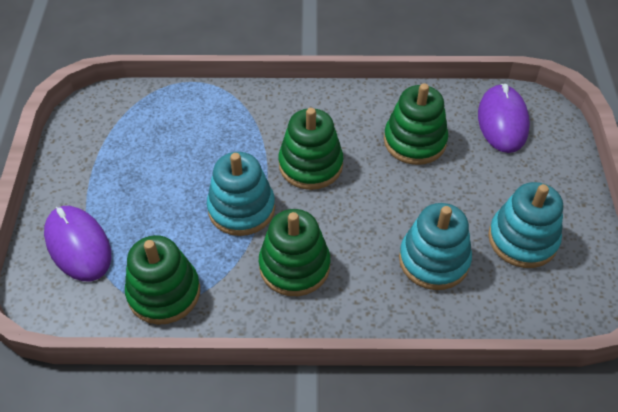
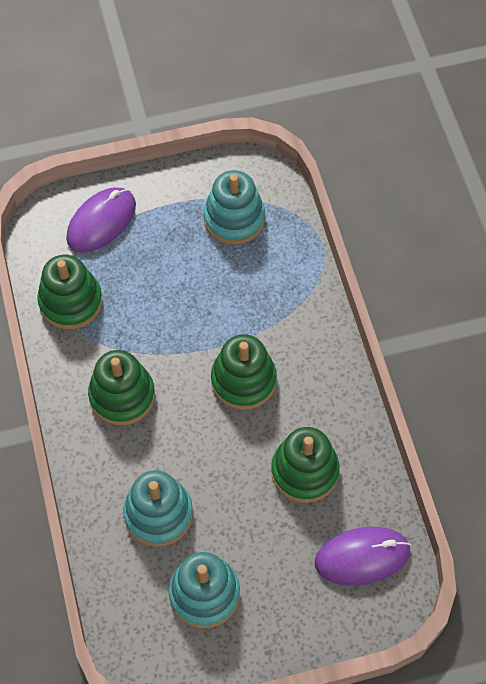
camera: 75 degrees right, 10 degrees up
turquoise stacking toy [207,152,275,236] -> turquoise stacking toy moved to [203,170,265,245]

